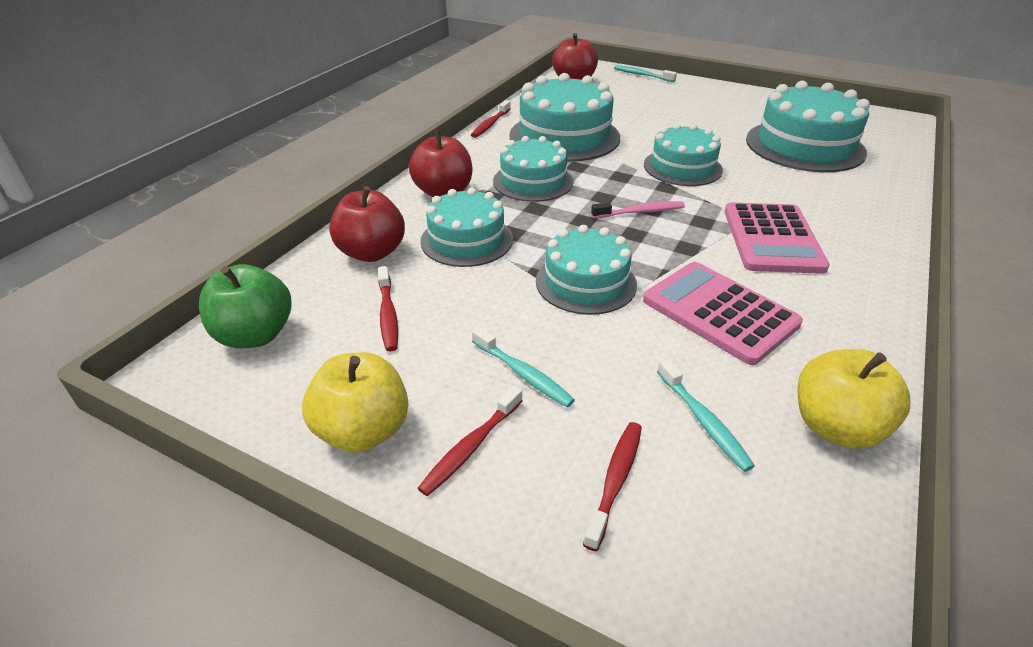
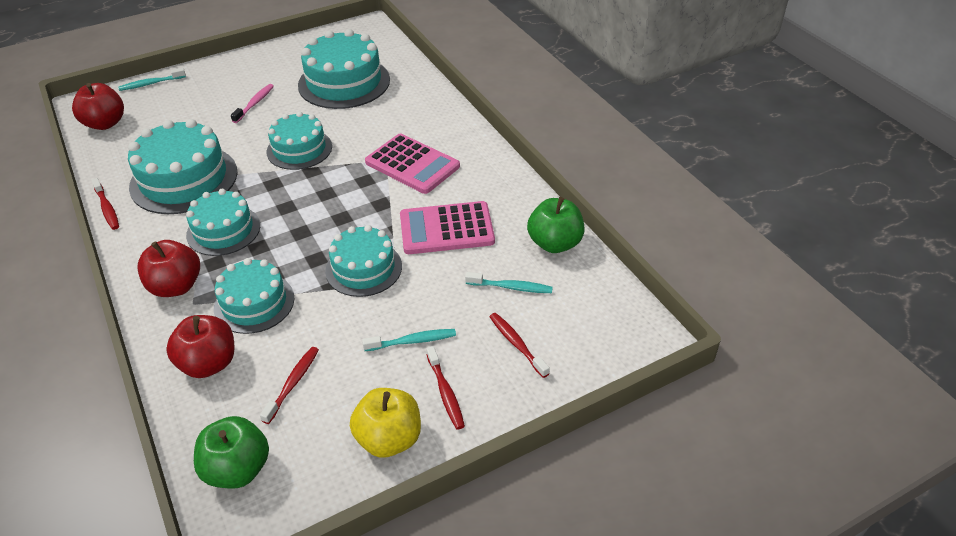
camera: 55 degrees left, 5 degrees up
red toothbrush [378,266,398,352] -> red toothbrush turned 90 degrees counterclockwise [260,347,319,424]
pink toothbrush [591,201,685,219] -> pink toothbrush moved to [231,84,274,123]
yellow apple [797,349,910,449] -> green apple [527,197,584,253]

